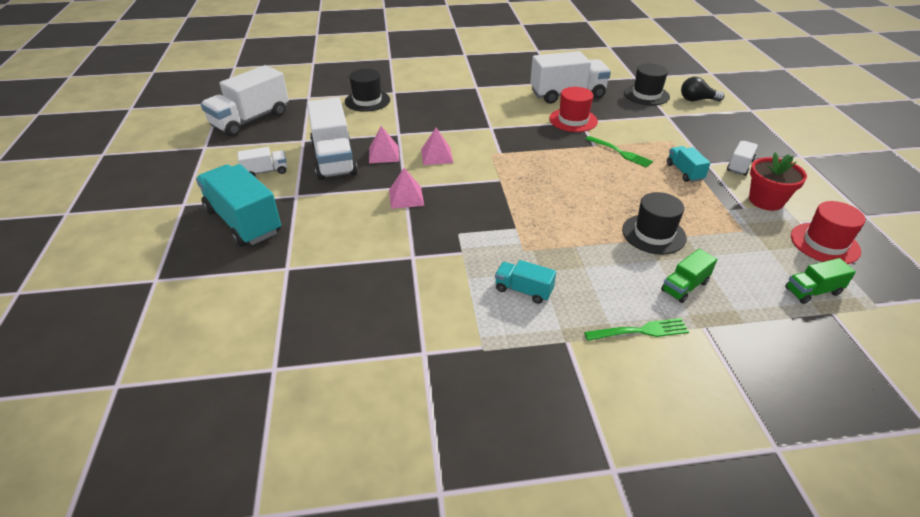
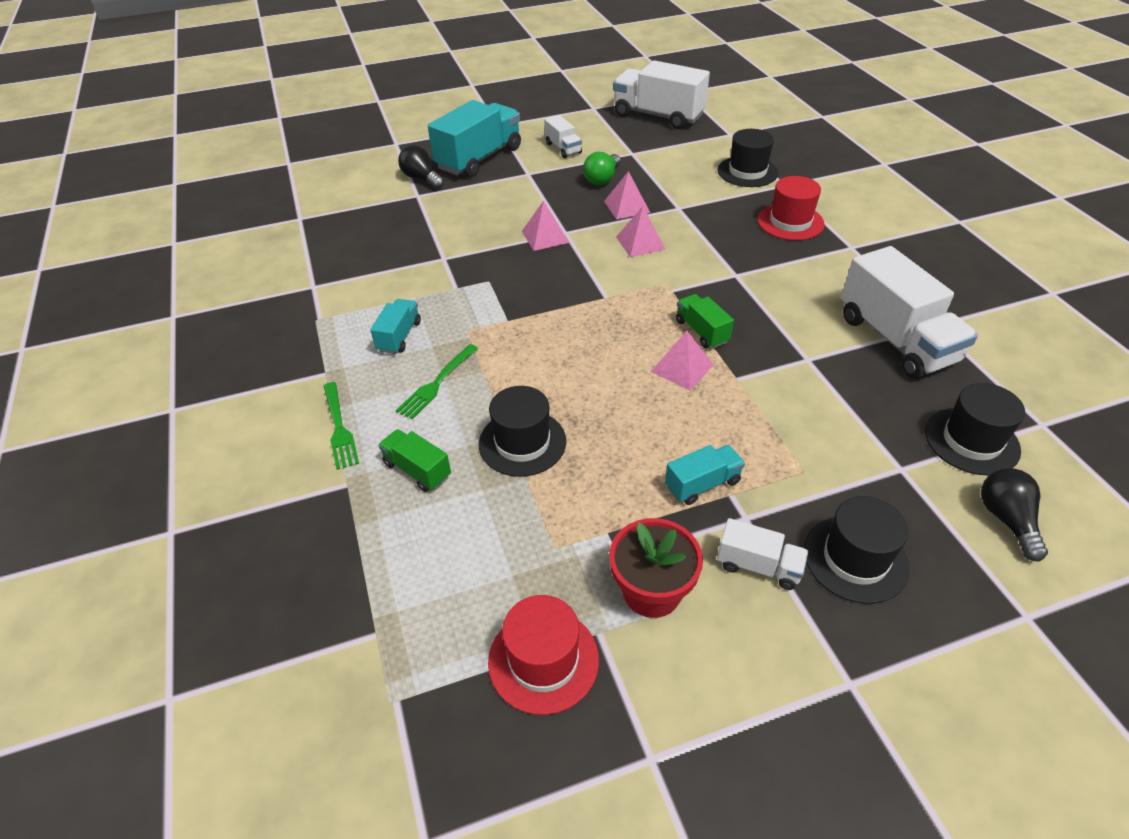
camera: 80 degrees right, 5 degrees up
white truck [307,97,358,180] -> green light bulb [583,152,620,185]
red hat [549,87,598,132] -> red hat moved to [758,176,825,241]
green fork [586,136,653,168] -> green fork moved to [396,344,478,419]
green truck [785,258,856,304] -> green truck moved to [676,294,734,348]
none -> black light bulb [398,145,444,189]
none -> pink pyramid [651,331,714,391]
none -> black hat [804,496,909,604]

